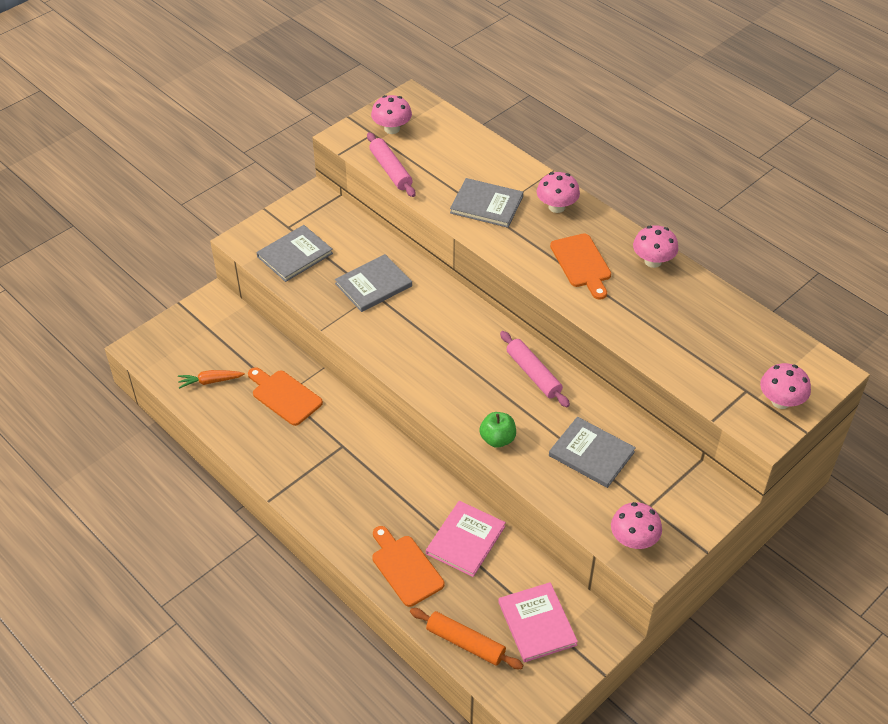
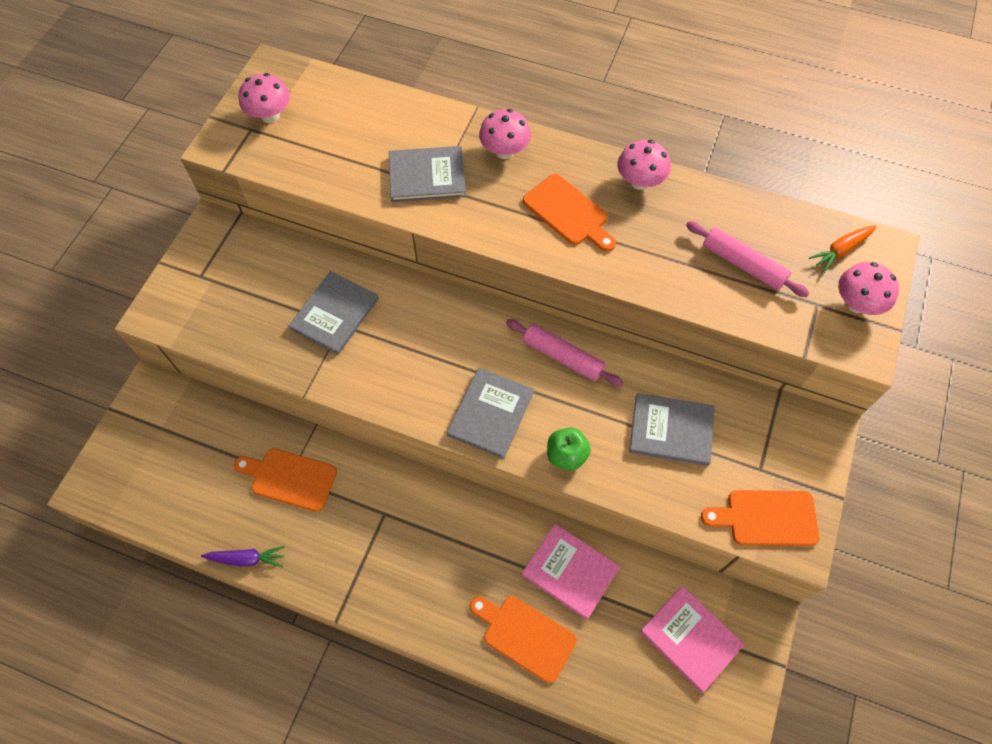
camera: 25 degrees left, 15 degrees up
orange carrot [178,370,245,389] -> orange carrot moved to [809,225,877,273]
grey book [256,225,333,282] -> grey book moved to [447,368,534,459]
pink rolling pin [367,132,415,197] -> pink rolling pin moved to [686,221,809,297]
orange rolling pin [410,608,524,669] -> none
pink book [426,501,506,577] -> pink book turned 60 degrees counterclockwise [522,523,620,620]
pink mushroom [611,502,662,549] -> orange cutting board [701,490,819,546]
none -> purple carrot [201,546,285,567]

